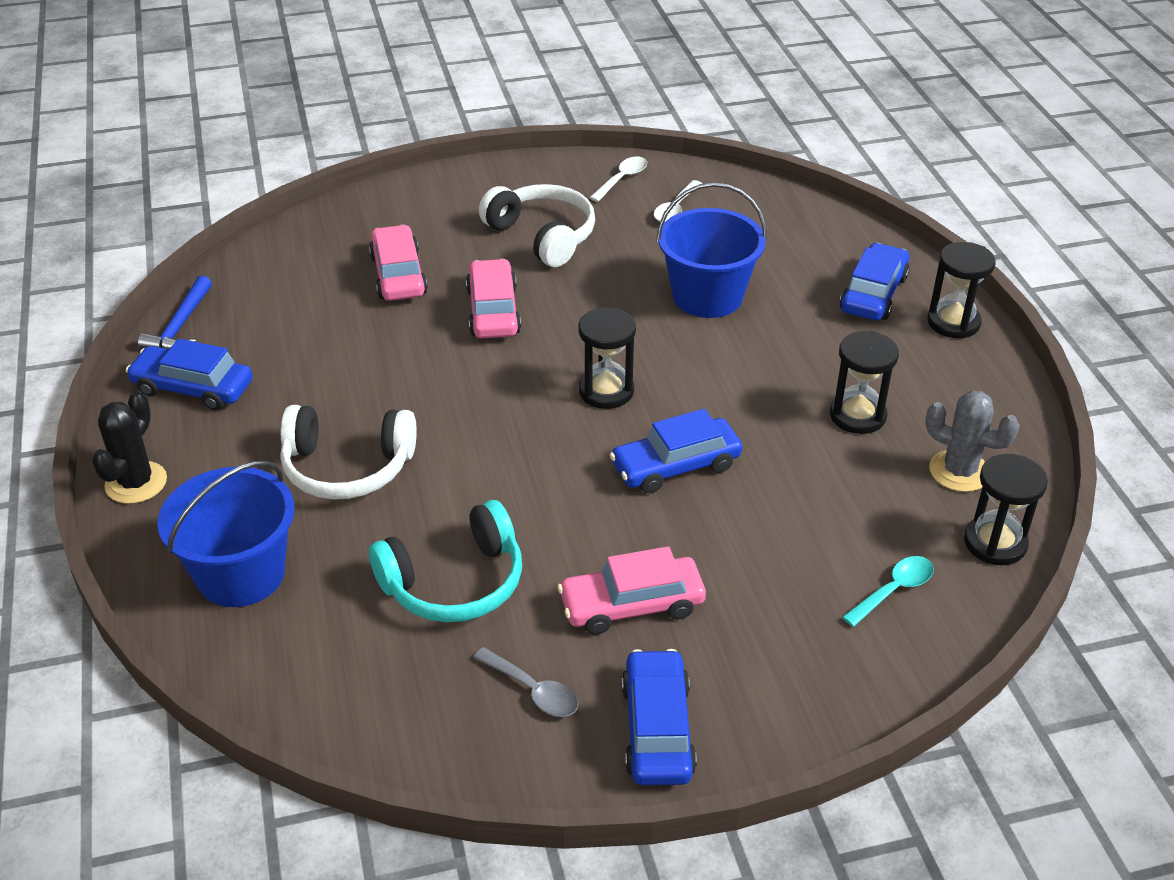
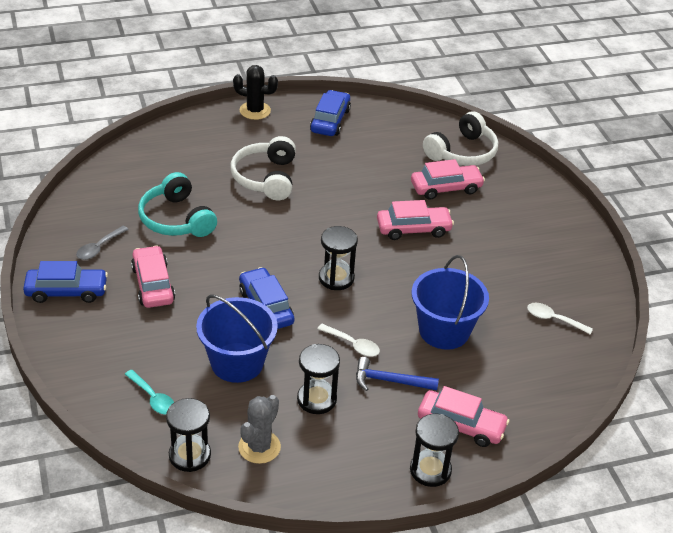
camera: 85 degrees right, 0 degrees up
blue hammer [138,276,212,349] -> blue hammer moved to [356,357,439,391]
blue bucket [157,461,295,607] -> blue bucket moved to [196,294,278,383]
white headphones [479,184,595,267] -> white headphones moved to [423,111,498,166]
white spoon [589,157,647,202] -> white spoon moved to [317,324,380,357]
blue car [840,243,910,320] -> pink car [418,386,510,447]

